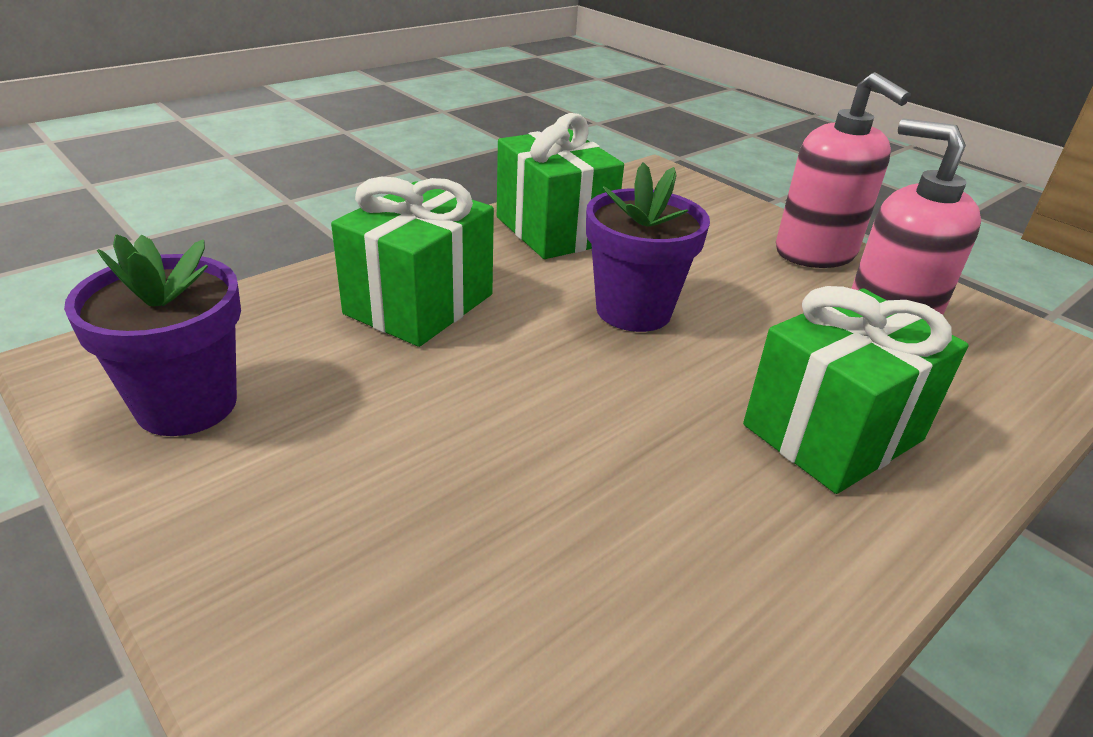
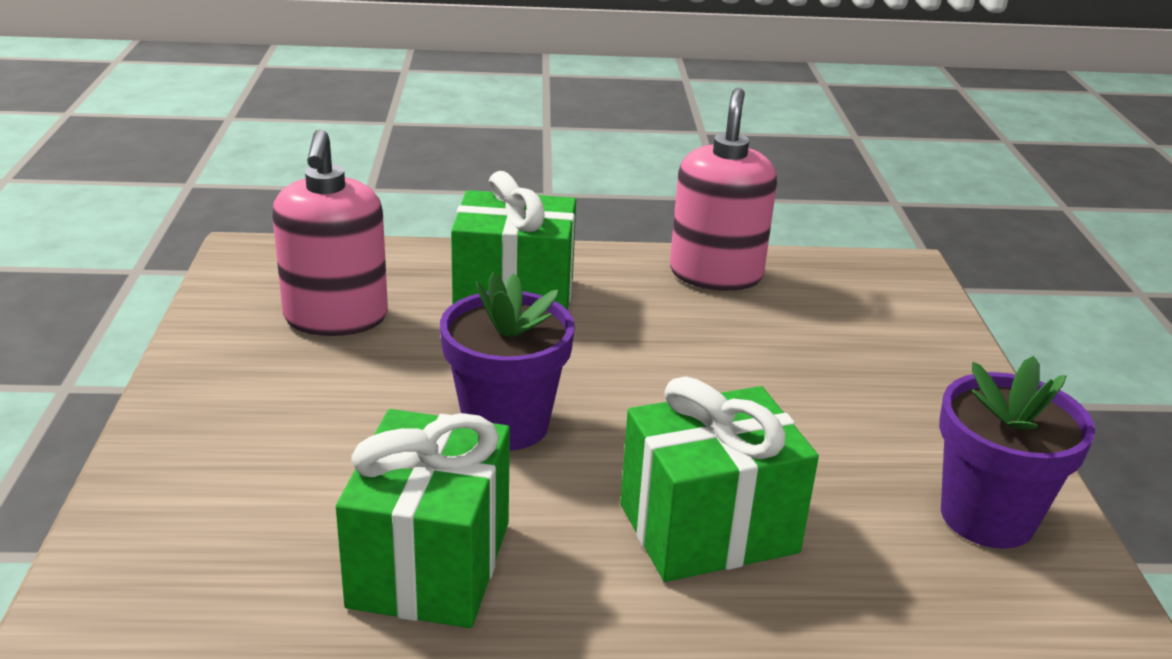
camera: 140 degrees left, 5 degrees down
pink soap dispenser [776,72,911,268] -> pink soap dispenser moved to [670,88,777,291]

